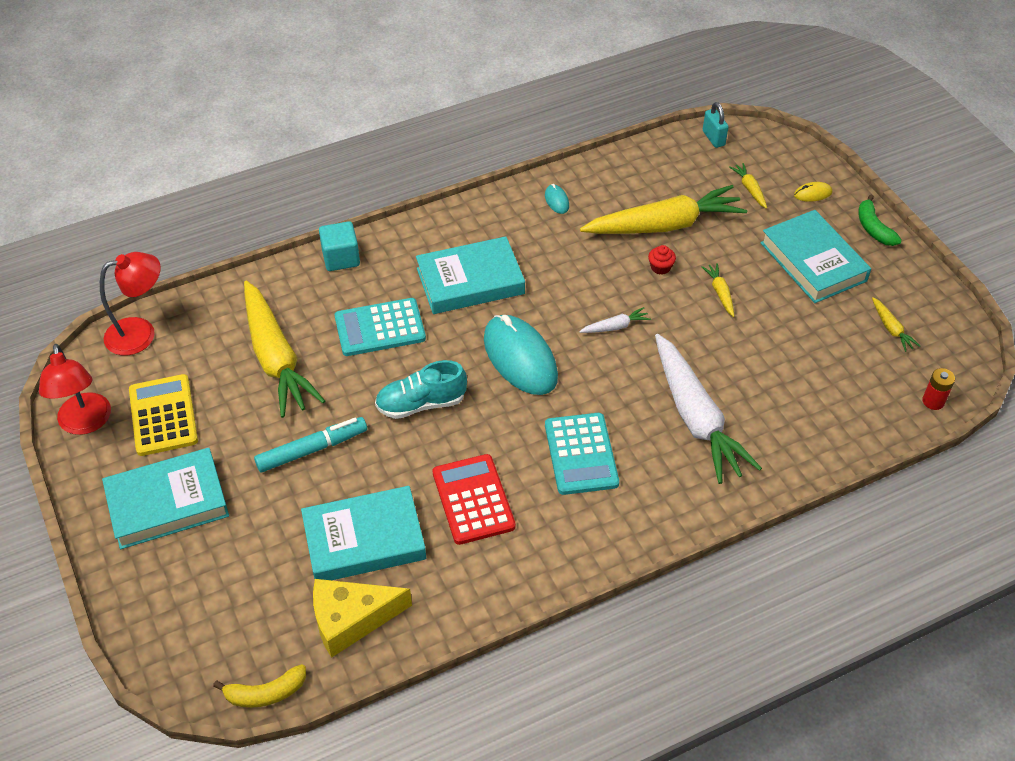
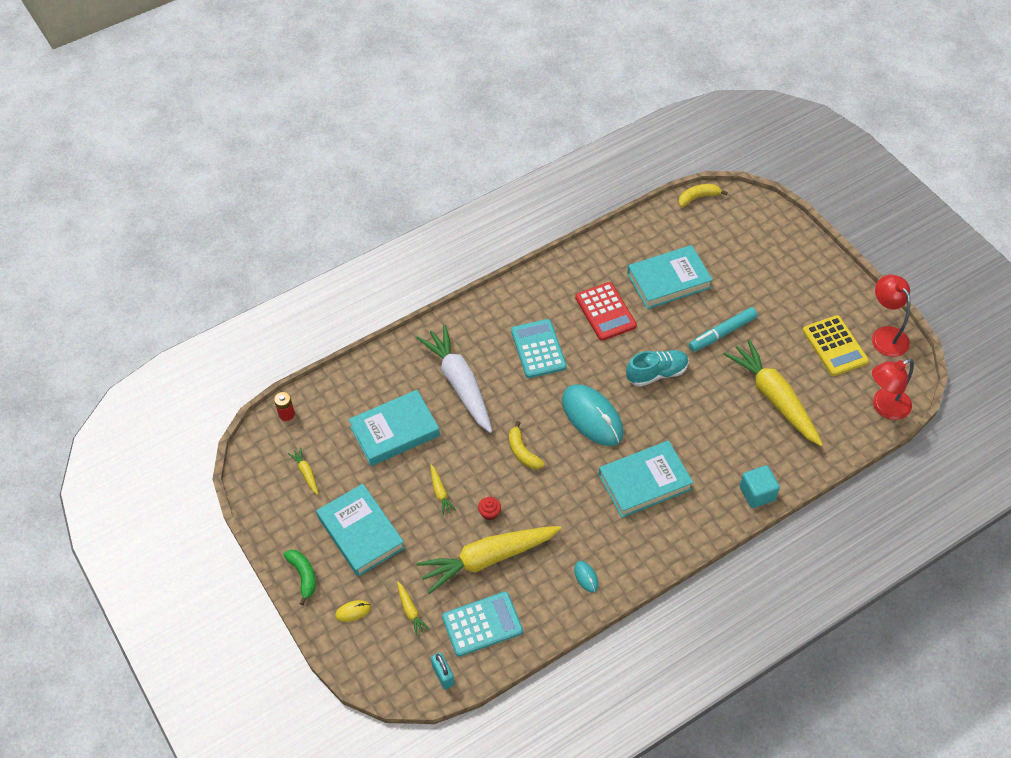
camera: 175 degrees right, 5 degrees up
turquoise book [102,448,229,549] -> turquoise book moved to [349,390,440,466]
yellow cheese [313,579,412,658] -> none
turquoise calculator [335,298,426,356] -> turquoise calculator moved to [442,592,523,657]
white carrot [579,307,651,333] -> yellow banana [509,421,545,469]

